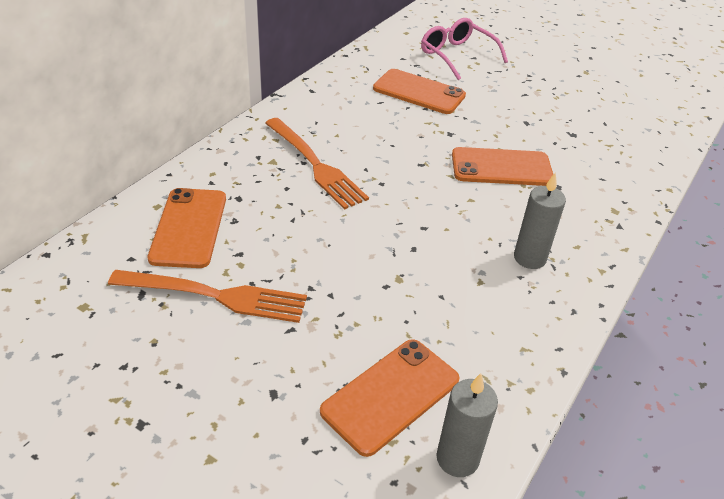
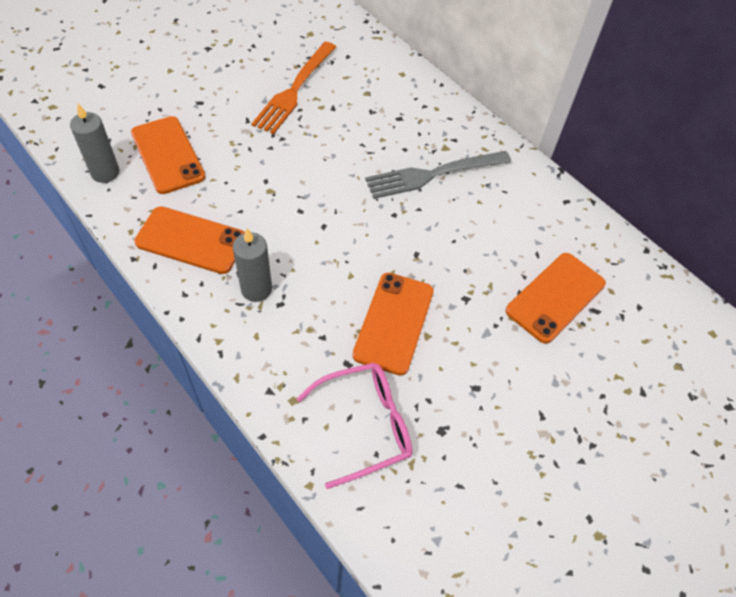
camera: 105 degrees right, 15 degrees up
orange phone [147,188,226,268] -> orange phone moved to [134,206,245,274]
orange fork [265,118,369,210] -> grey fork [365,151,511,199]
pink glasses [421,18,508,80] -> pink glasses moved to [297,363,412,489]

